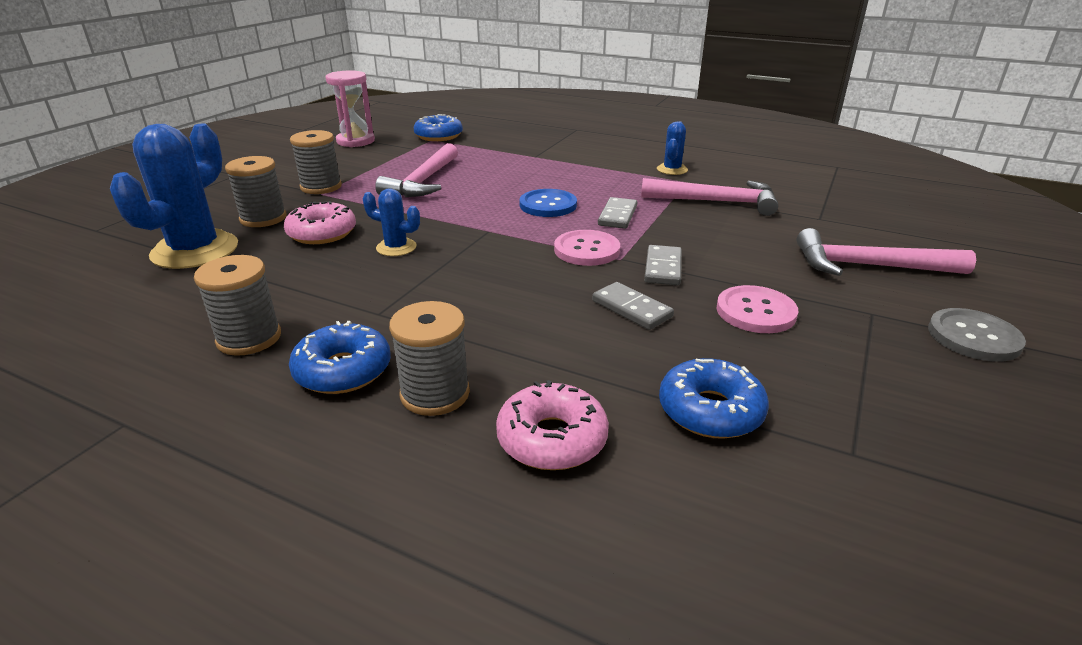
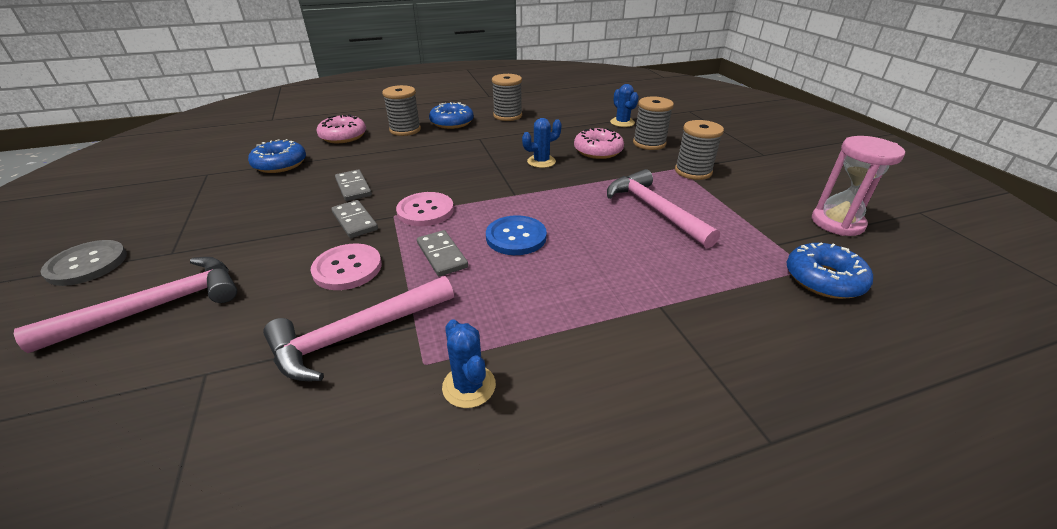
camera: 135 degrees right, 5 degrees up
blue cactus [110,124,238,269] -> blue cactus [610,84,639,127], size x0.49
grey domino [592,282,674,330] -> grey domino turned 60 degrees clockwise [335,170,372,201]
pink button [716,285,798,333] -> pink button moved to [310,243,382,290]

